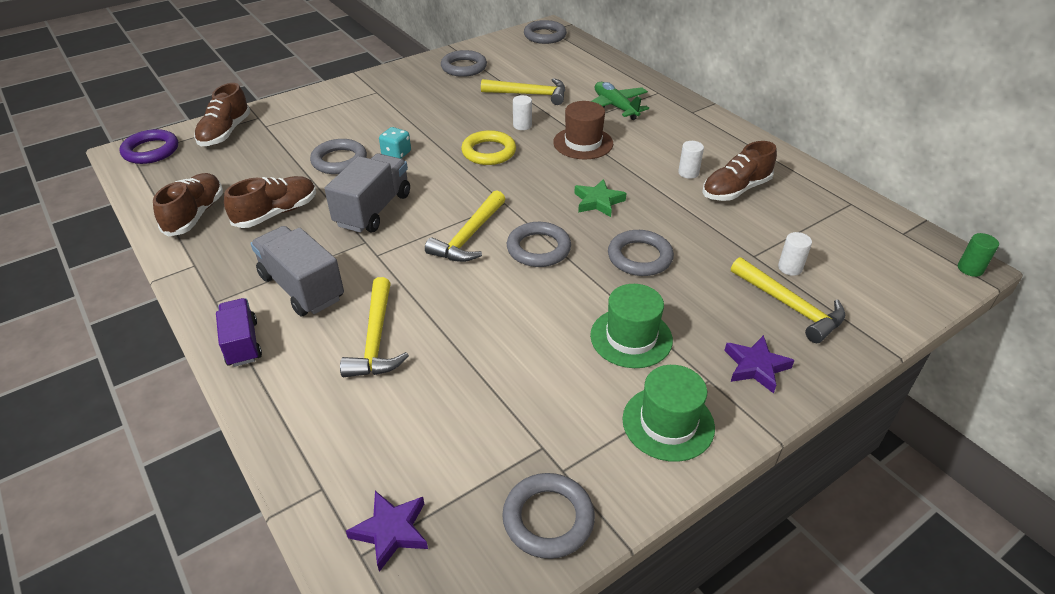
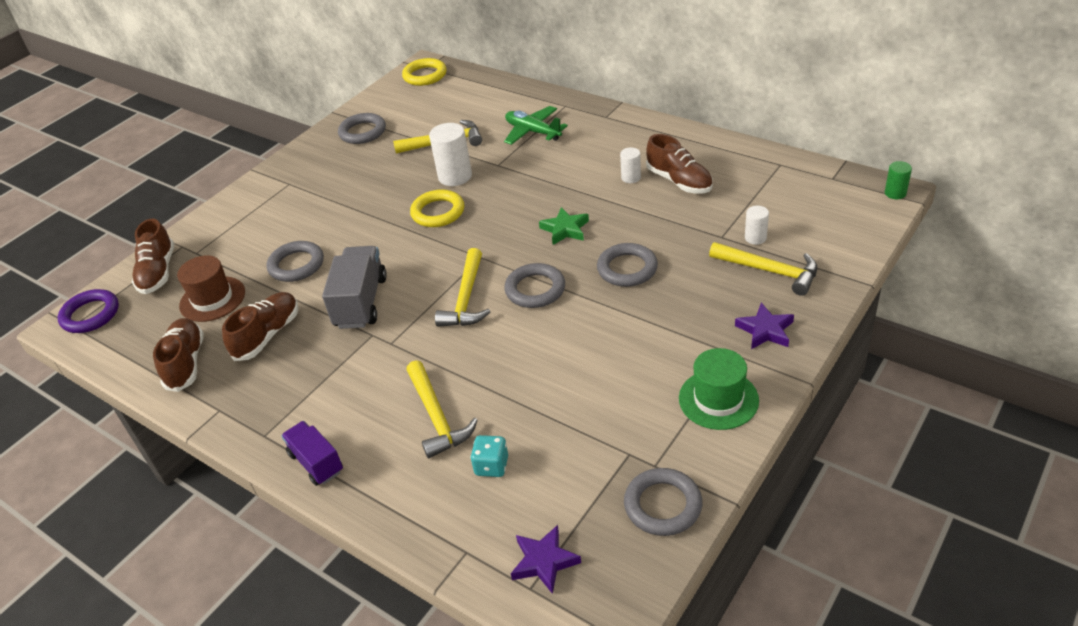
camera: 15 degrees left, 0 degrees up
grey truck [250,226,344,316] -> none
turquoise dice [379,127,411,159] -> turquoise dice moved to [470,435,508,477]
white cylinder [513,95,532,130] -> white cylinder [429,123,472,186], size x1.81
grey ring [524,20,567,44] -> yellow ring [402,58,447,86]
brown hat [553,101,613,159] -> brown hat moved to [177,255,245,322]
green hat [590,284,673,368] -> none
brown shoe [702,141,777,201] -> brown shoe turned 75 degrees counterclockwise [646,134,713,193]

